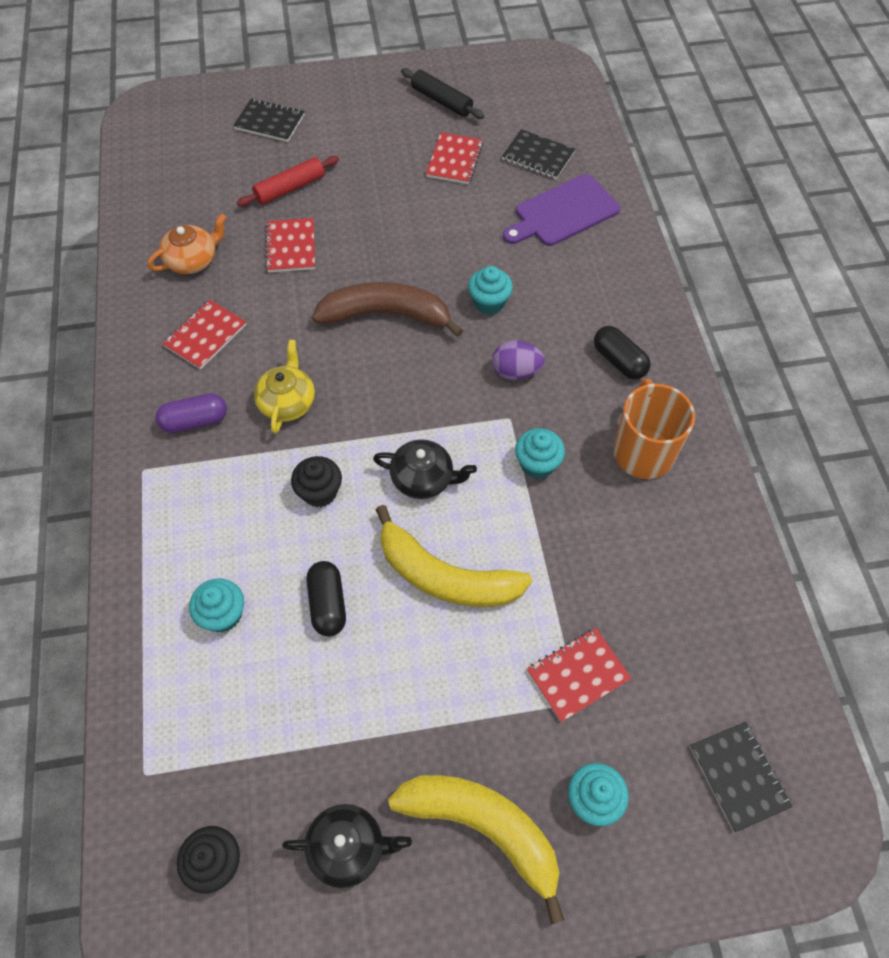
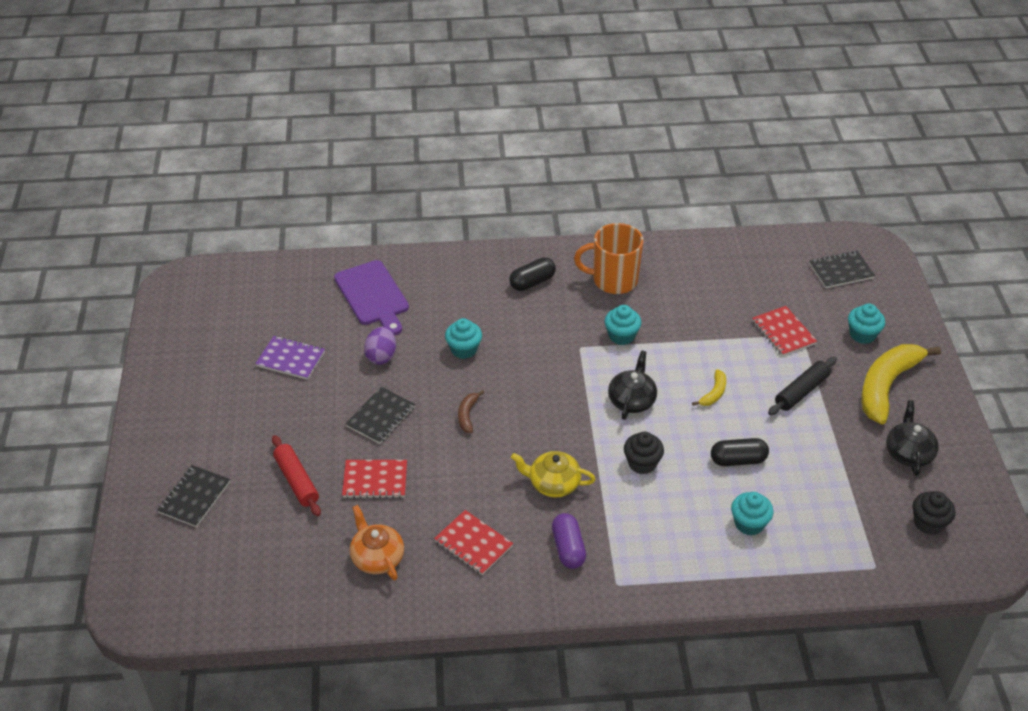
camera: 85 degrees left, 15 degrees down
brown banana [312,282,463,337] -> brown banana [458,390,485,433], size x0.44
yellow banana [376,505,532,607] -> yellow banana [692,369,726,406], size x0.44
black rolling pin [401,68,484,119] -> black rolling pin moved to [768,357,837,415]
red notebook [426,132,483,184] -> purple notebook [255,336,325,380]
purple egg [492,341,545,380] -> purple egg moved to [364,326,396,365]
black notebook [502,129,575,179] -> black notebook moved to [345,387,415,444]

